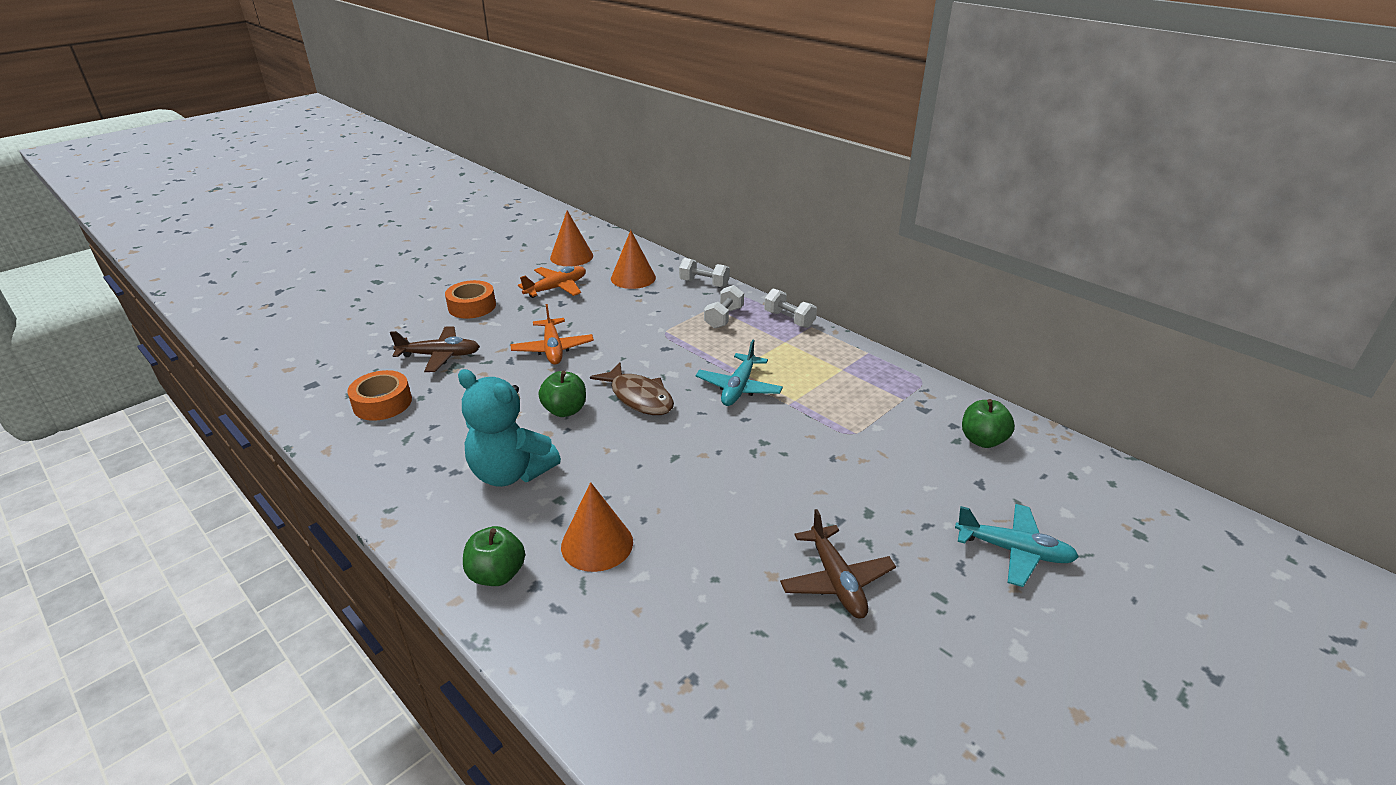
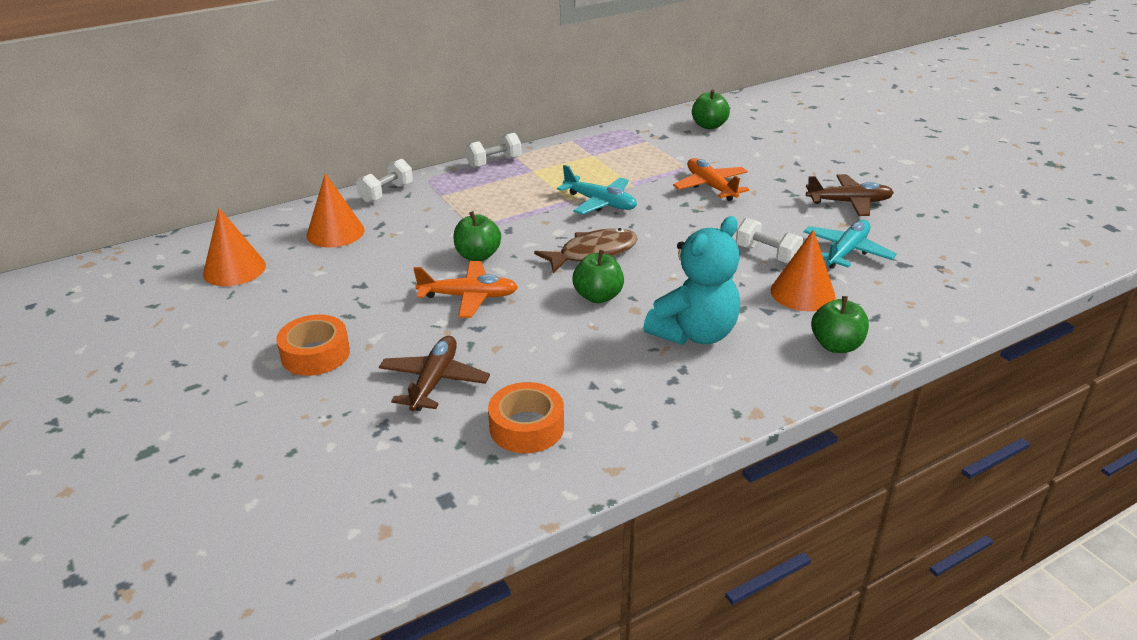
camera: 75 degrees left, 0 degrees up
orange plane [518,266,586,298] -> orange plane moved to [673,158,749,201]
white dumbbell [704,285,744,329] -> white dumbbell moved to [736,218,804,263]
turquoise plane [955,504,1079,587] -> turquoise plane moved to [804,220,896,269]
none -> green apple [453,211,501,261]

